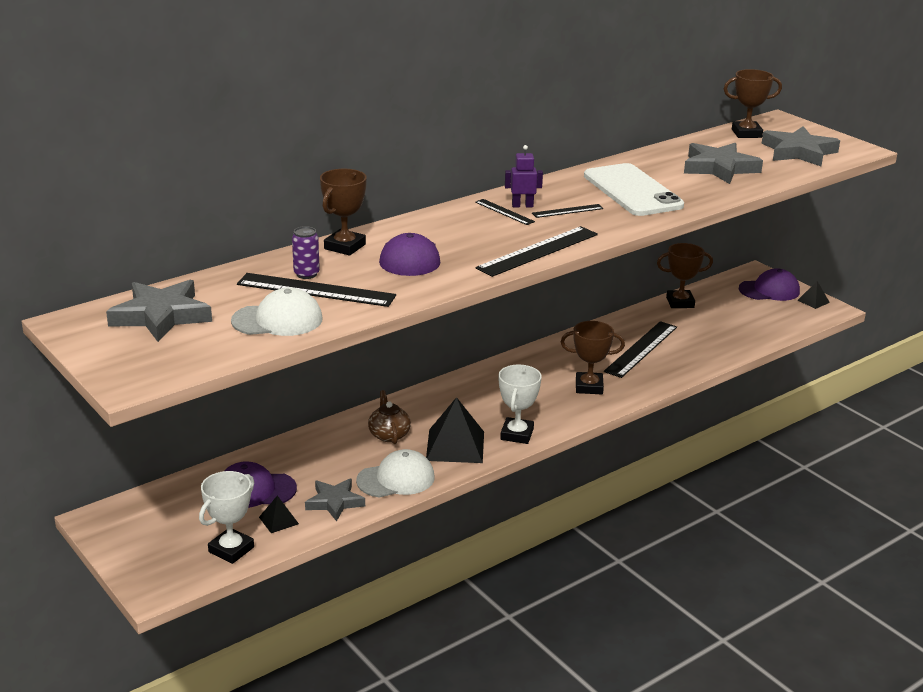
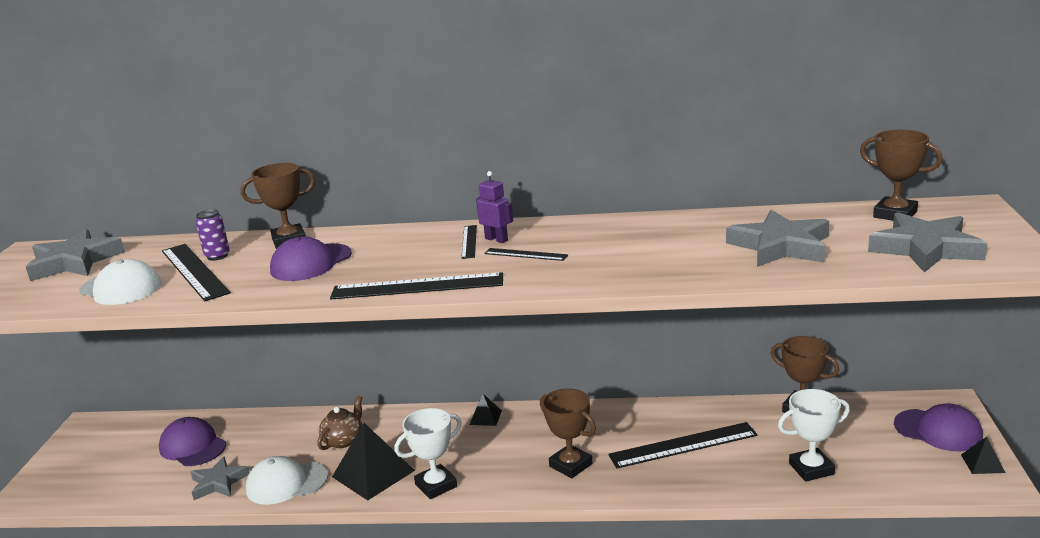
camera: 45 degrees right, 5 degrees down
white trophy [199,471,254,564] -> white trophy moved to [778,389,850,482]
black pyramid [259,495,299,533] -> black pyramid moved to [470,394,502,426]
white cap [356,449,435,498] -> white cap turned 150 degrees clockwise [246,456,328,505]
white phone [584,163,684,216] -> none

